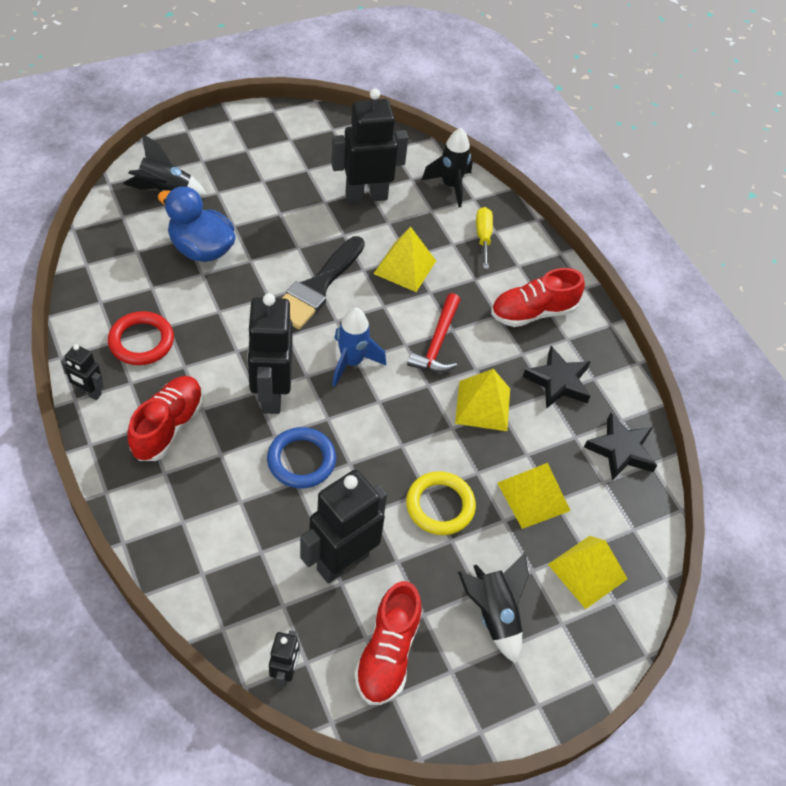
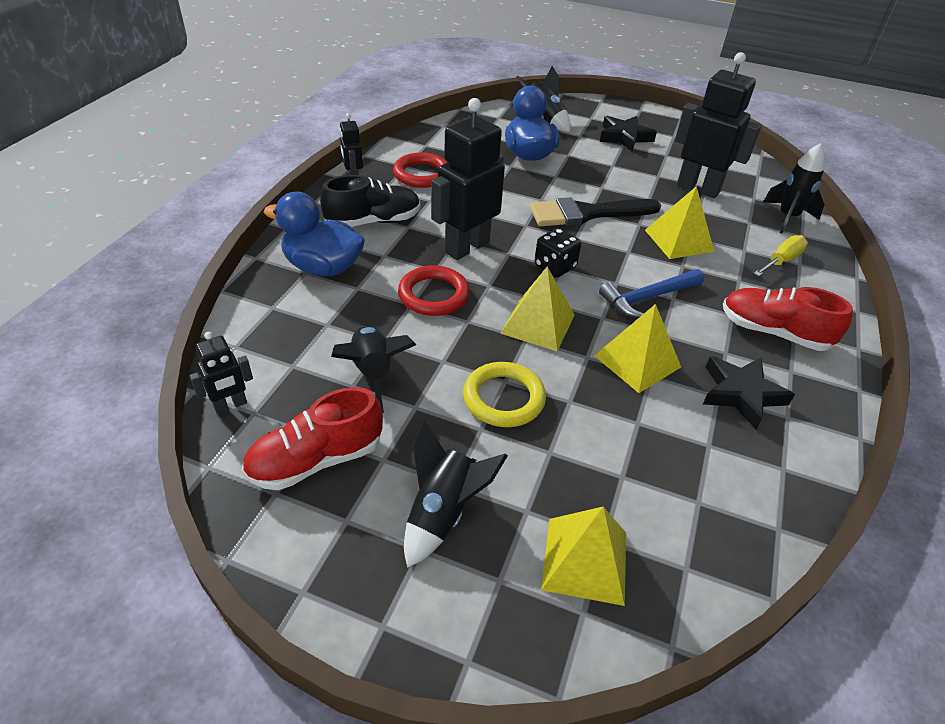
camera: 50 degrees right, 10 degrees down
red shoe [128,376,204,461] -> black shoe [320,175,420,227]
blue ring [267,427,336,488] -> red ring [398,265,470,316]
black robot [300,470,387,584] -> black rocket [331,326,416,413]
blue rocket [332,308,386,387] -> black dice [534,228,581,278]
red hammer [407,293,460,373] -> blue hammer [599,269,704,318]
yellow pyramid [497,463,571,529] -> yellow pyramid moved to [500,267,575,351]
black star [584,412,657,481] -> black star moved to [600,116,657,151]
none -> blue duck [264,192,365,276]

